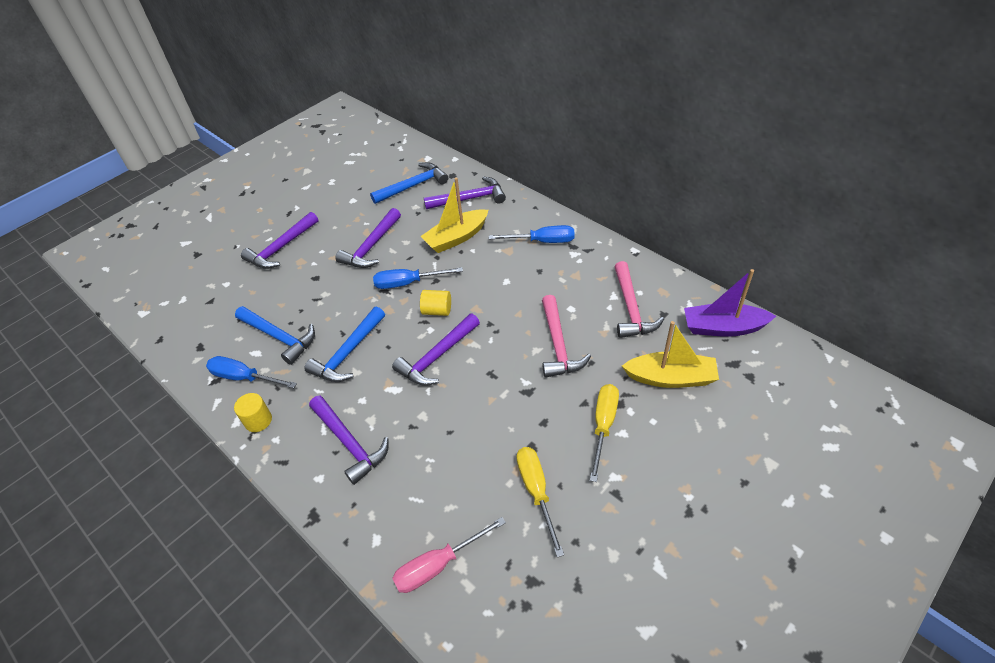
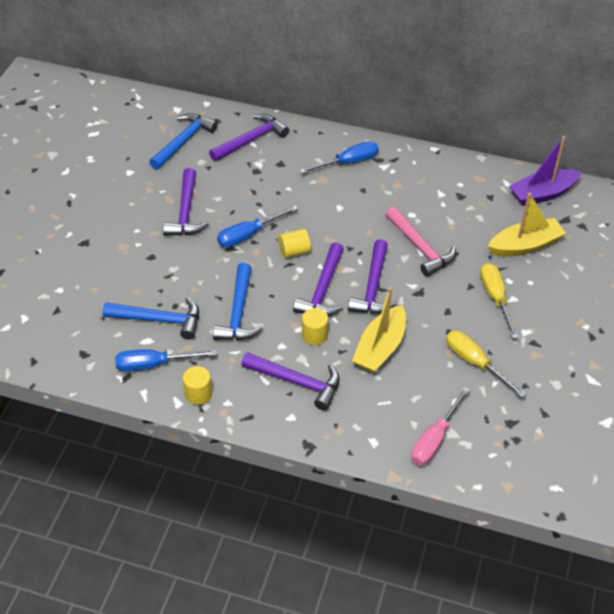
camera: 30 degrees left, 0 degrees up
purple hammer [241,212,318,269] -> purple hammer moved to [348,239,397,314]
yellow boat [420,177,488,253] -> yellow boat moved to [352,287,406,373]
pink hammer [614,261,664,338] -> none
none -> yellow cylinder [302,308,328,345]

